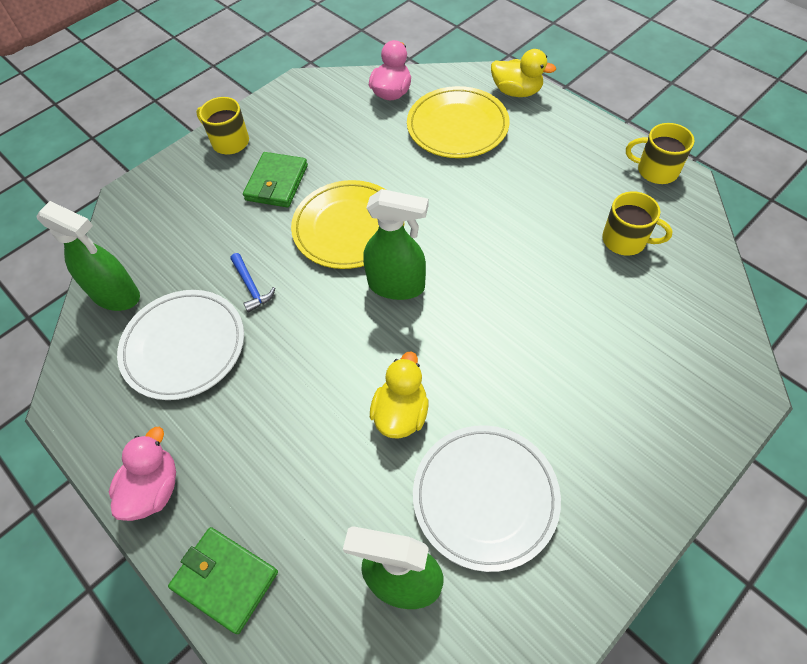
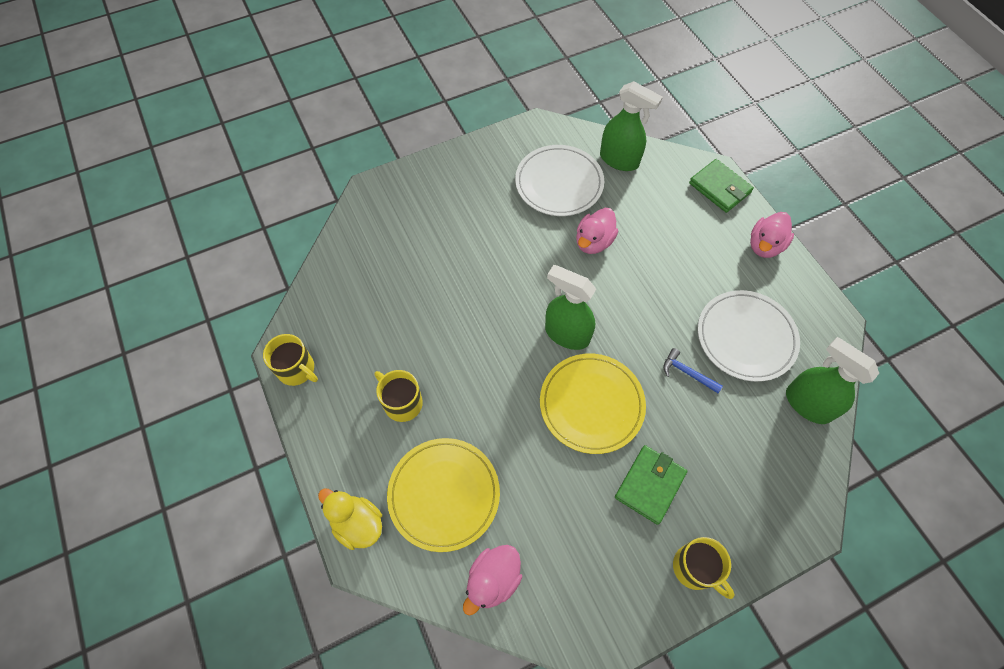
camera: 165 degrees left, 5 degrees up
blue hammer [230,253,275,312] -> blue hammer turned 45 degrees counterclockwise [663,348,723,393]
yellow duck [370,352,429,439] -> pink duck [576,208,618,254]
yellow mug [602,191,673,256] -> yellow mug moved to [374,370,423,422]

